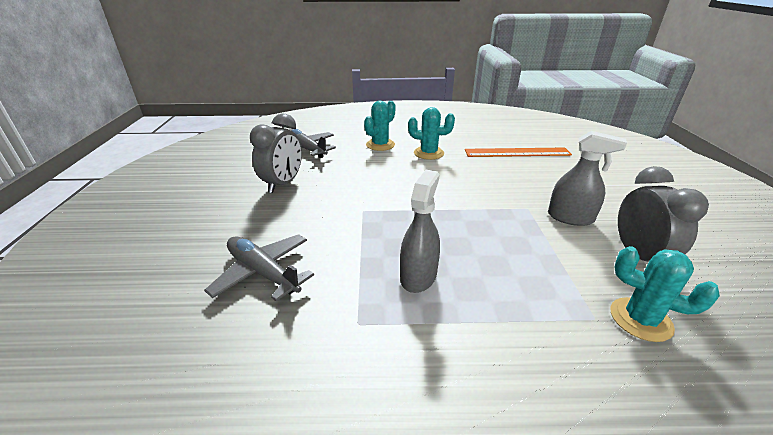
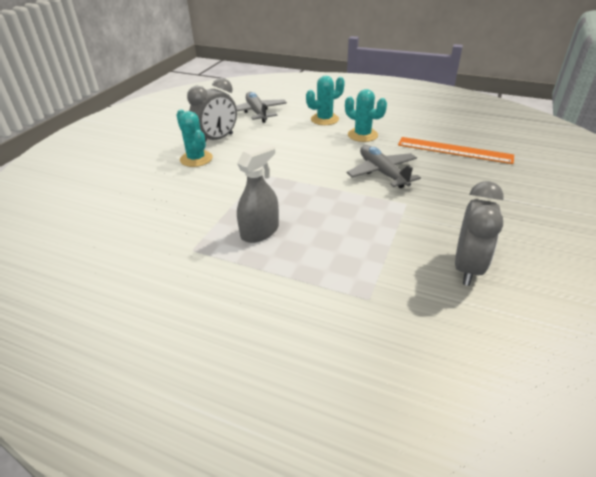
camera: 25 degrees right, 5 degrees up
grey plane [204,234,314,301] -> grey plane moved to [347,145,421,188]
grey spray bottle [548,131,627,226] -> none
turquoise cactus [610,246,720,342] -> turquoise cactus moved to [176,109,213,167]

